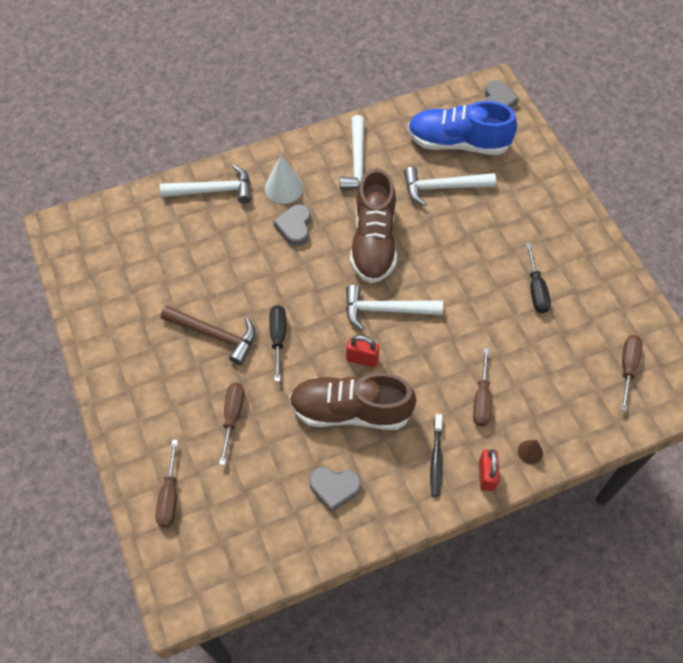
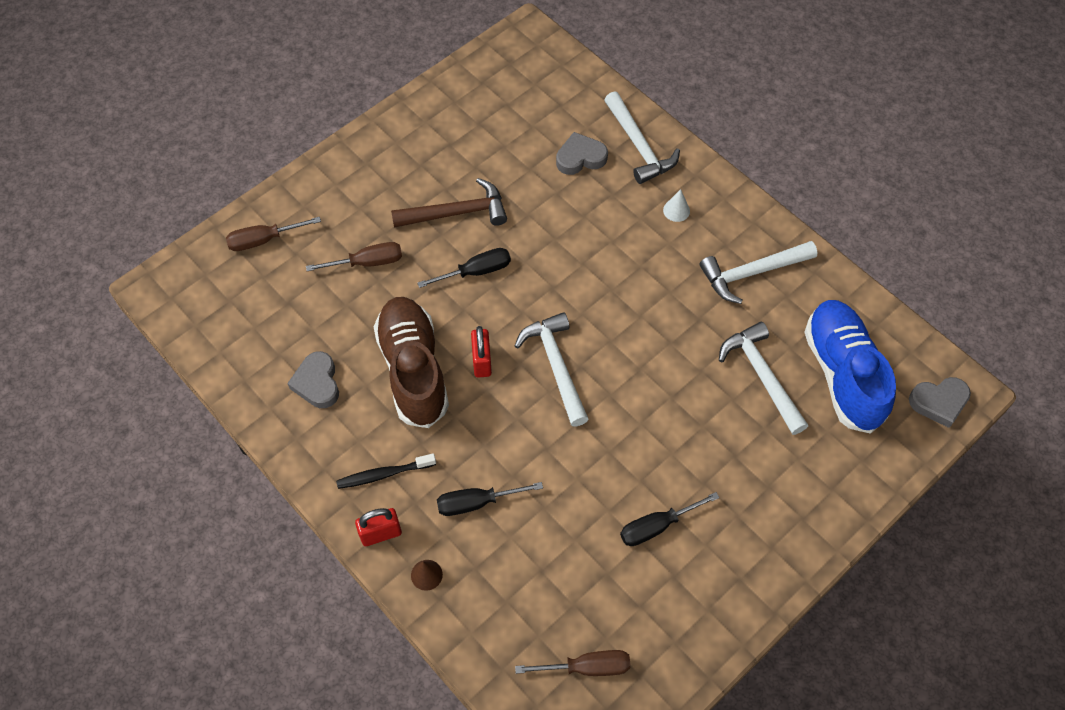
camera: 70 degrees right, 0 degrees up
brown hammer [161,305,256,365] -> brown hammer turned 105 degrees counterclockwise [391,178,507,228]
white cone [265,155,303,204] -> white cone [663,189,690,222], size x0.56
grey heart [273,204,311,246] -> grey heart moved to [556,132,608,175]
brown shoe [350,168,397,283] -> none
brown screwdriver [473,348,492,427] -> black screwdriver [437,482,543,516]

